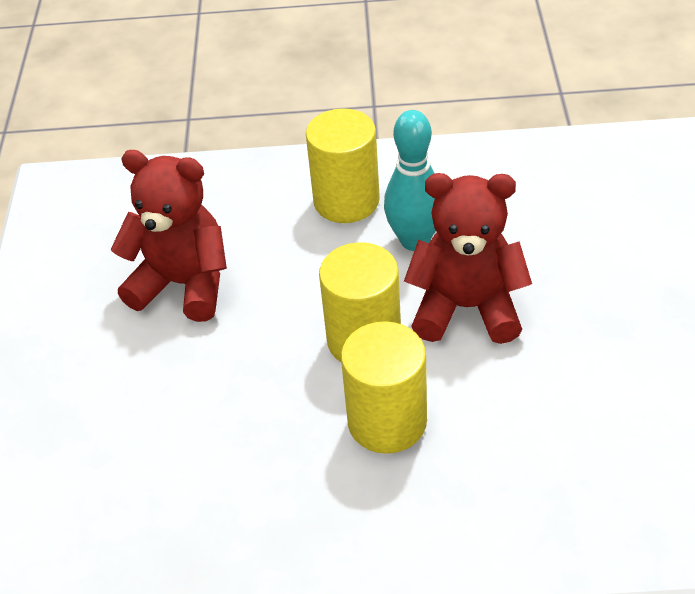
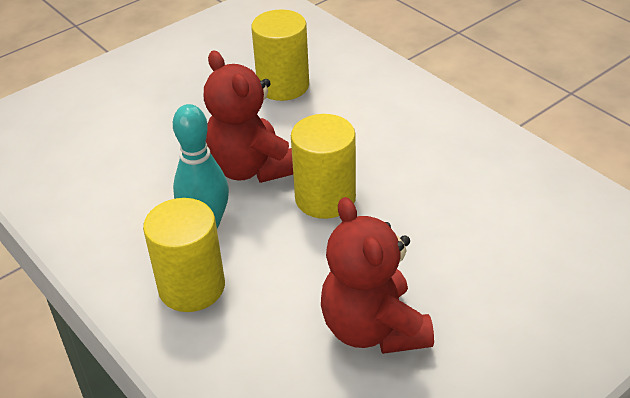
camera: 130 degrees left, 5 degrees down
yellow cylinder [341,321,427,454] -> yellow cylinder moved to [251,9,309,101]

